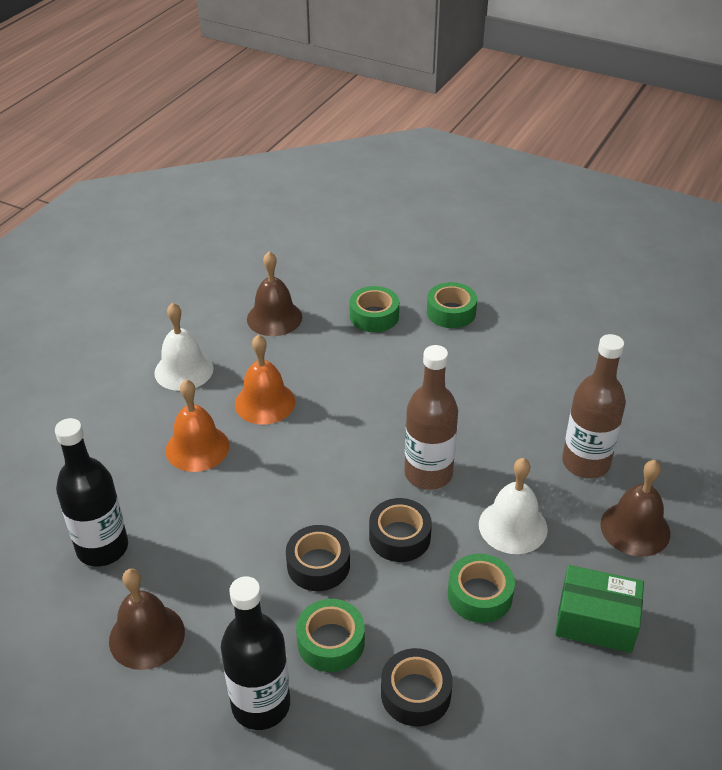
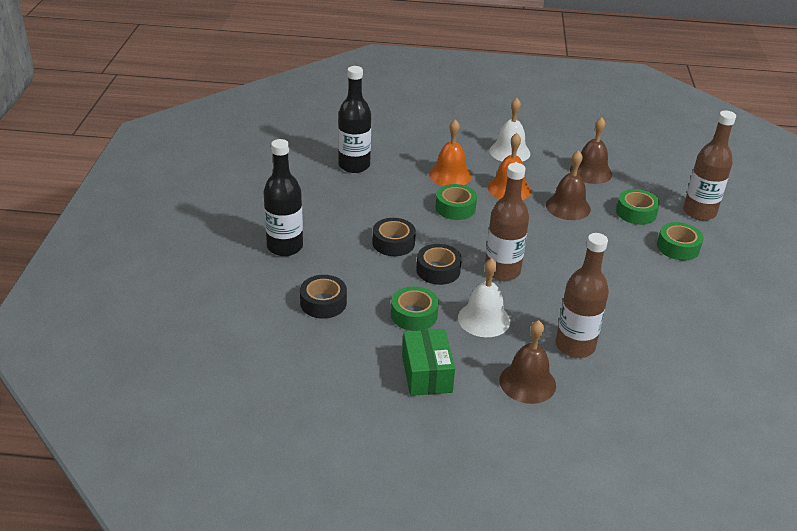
camera: 65 degrees right, 5 degrees down
brown bell [109,569,185,670] -> brown bell moved to [546,150,591,220]
green tape [296,599,365,672] -> green tape moved to [436,184,477,220]
none -> brown bottle [683,111,736,220]

